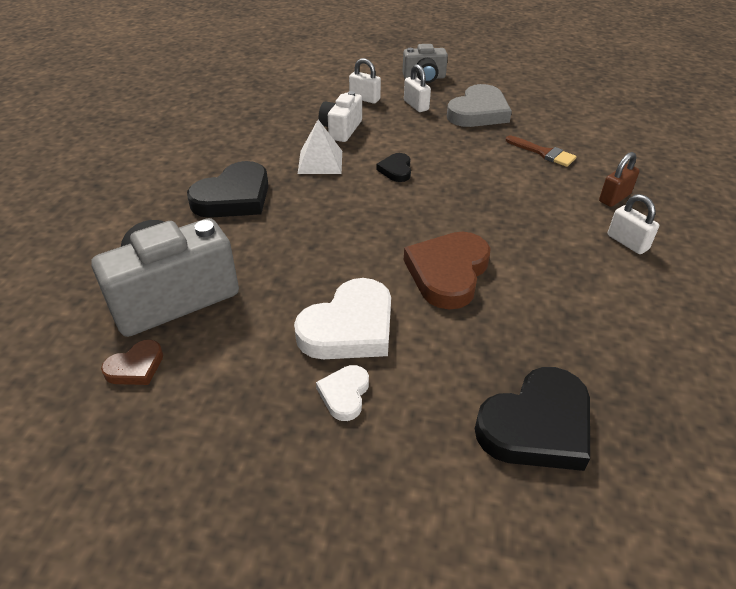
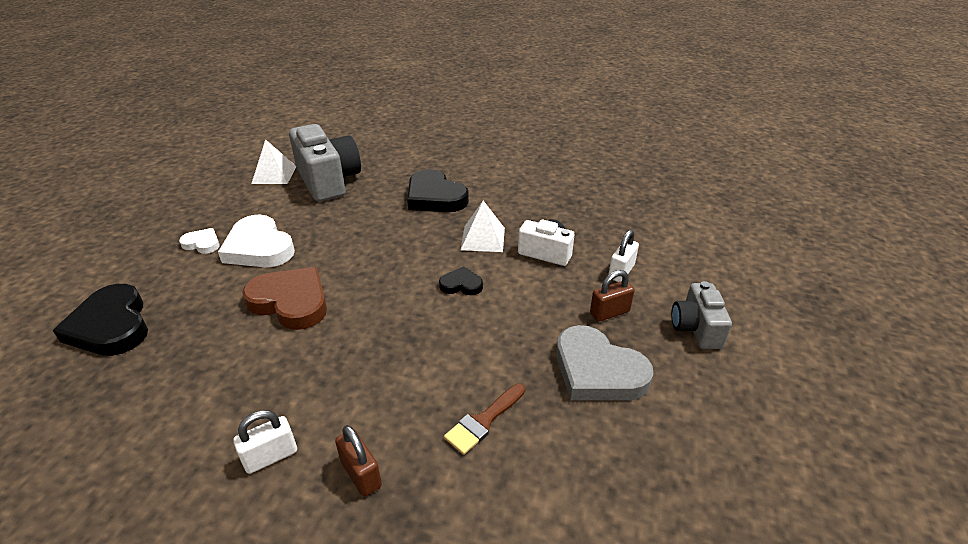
camera: 95 degrees right, 5 degrees down
brown heart [101,340,163,385] -> white pyramid [251,139,296,184]
white padlock [404,64,431,112] -> brown padlock [590,270,635,322]

